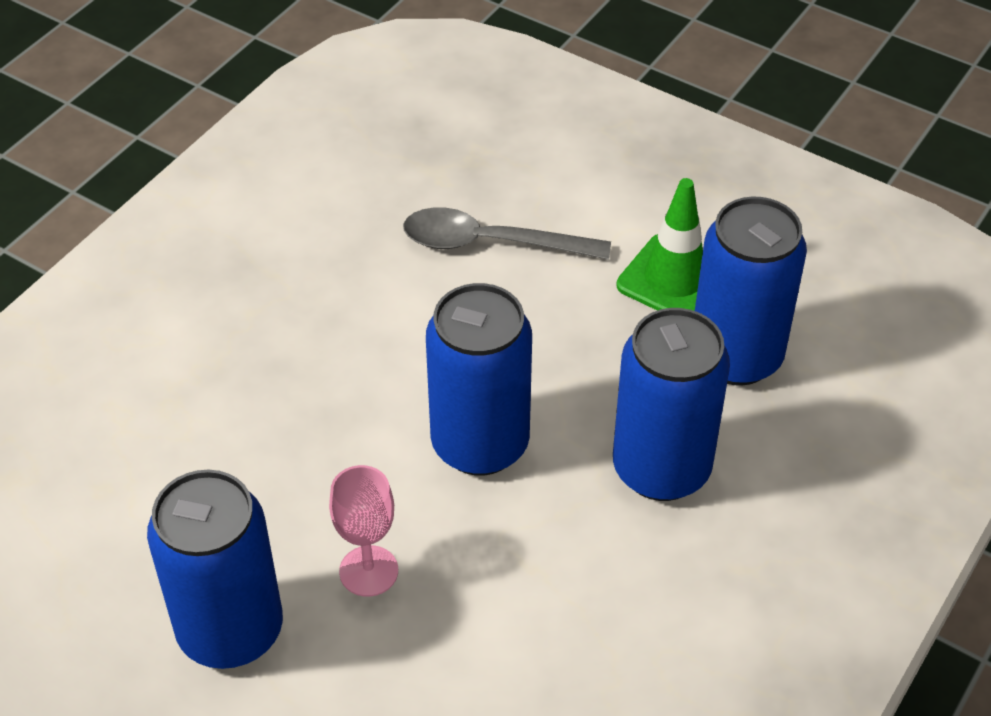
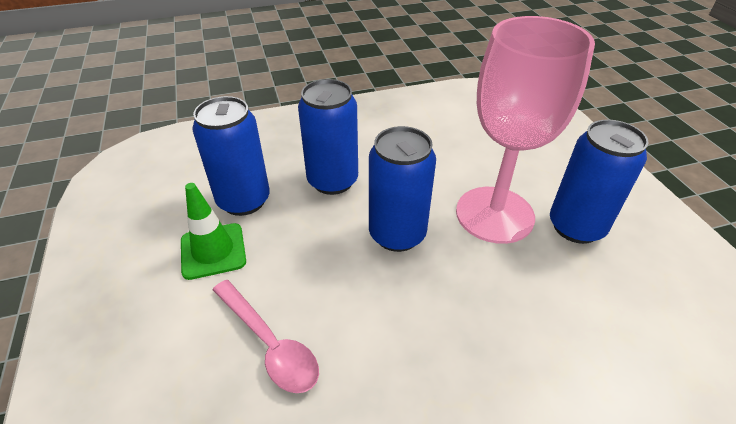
camera: 140 degrees left, 5 degrees down
pink goblet [329,465,398,597] -> pink goblet [456,16,595,244], size x2.47
grey spoon [403,207,611,260] -> pink spoon [213,280,319,393]

